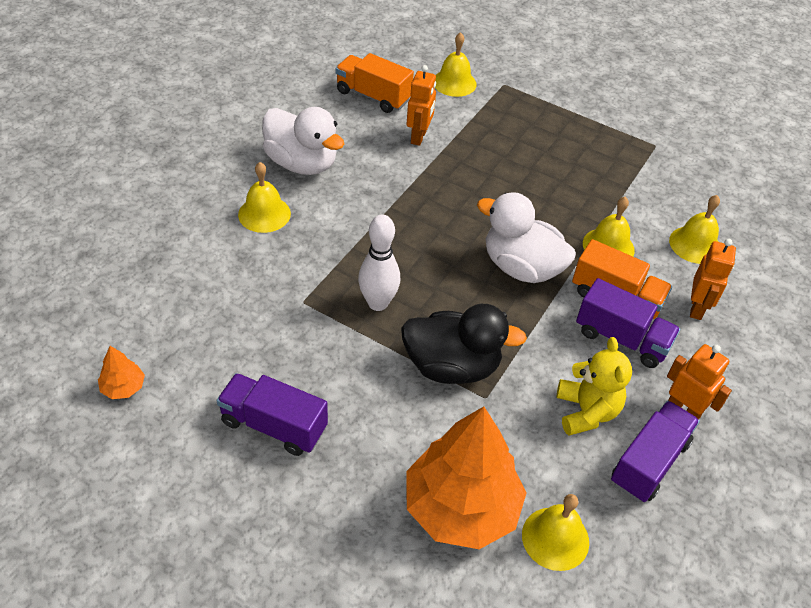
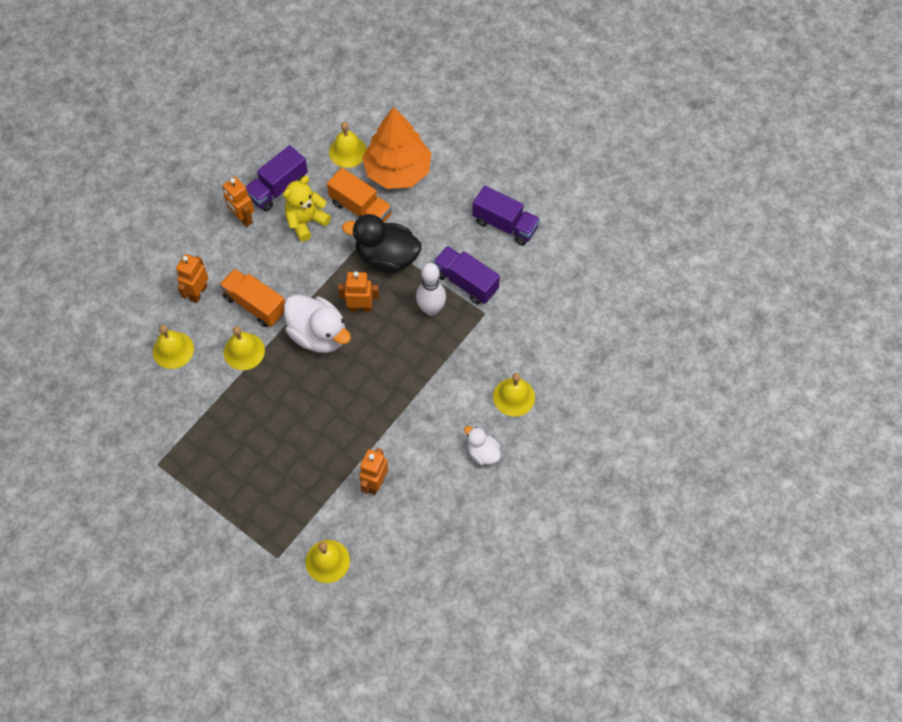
camera: 170 degrees left, 15 degrees up
orange tree [98,346,145,399] -> none
white duck [262,107,344,175] -> white duck [464,426,501,465], size x0.54
orange truck [335,53,414,113] -> orange truck moved to [327,168,392,222]
yellow teddy bear [557,337,632,436] -> yellow teddy bear turned 45 degrees clockwise [283,176,331,241]
purple truck [576,278,680,368] -> purple truck moved to [433,246,500,304]
none -> orange robot [338,271,379,312]

